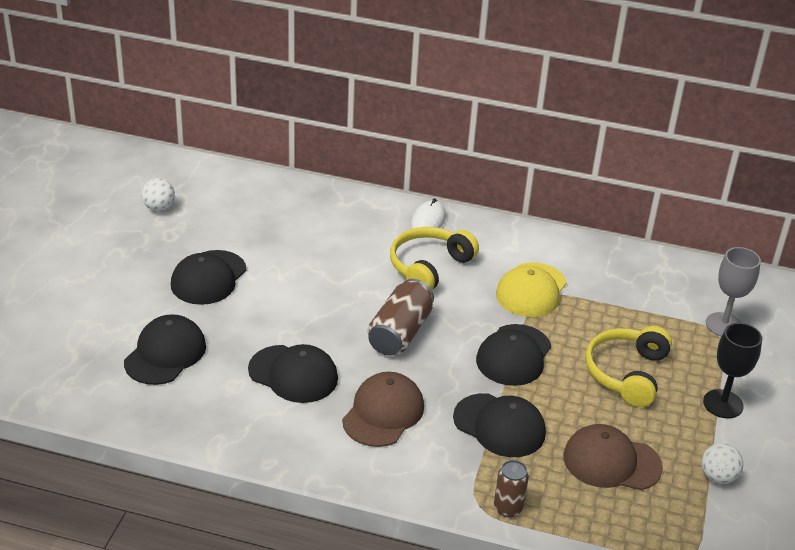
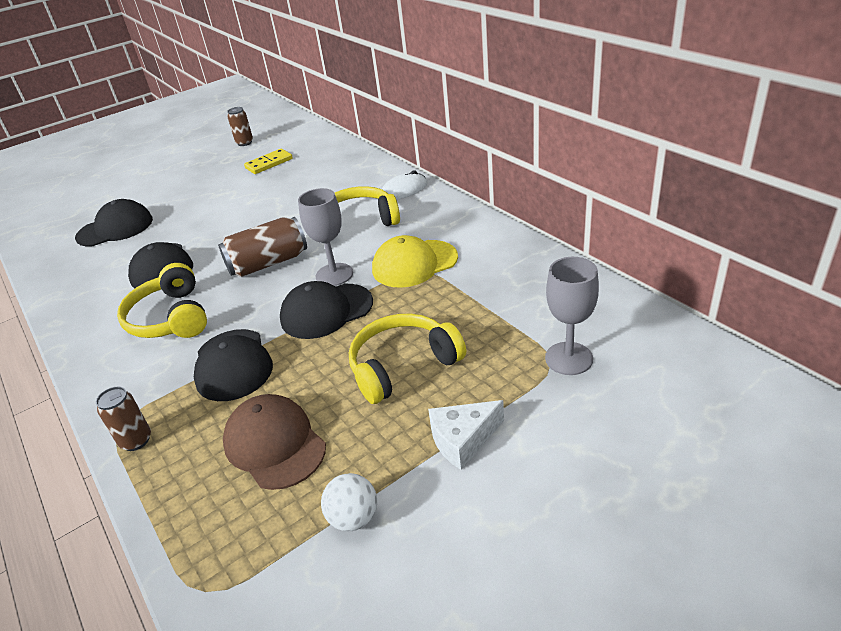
camera: 45 degrees right, 0 degrees up
white ball [141,178,175,211] -> brown can [227,107,253,146]
black cap [171,250,246,305] -> none
brown cap [342,372,424,447] -> yellow headphones [117,263,207,338]
black goblet [703,323,762,419] -> white cheese [428,400,504,470]
none -> yellow domino [244,149,293,174]
none -> grey goblet [298,188,353,286]

